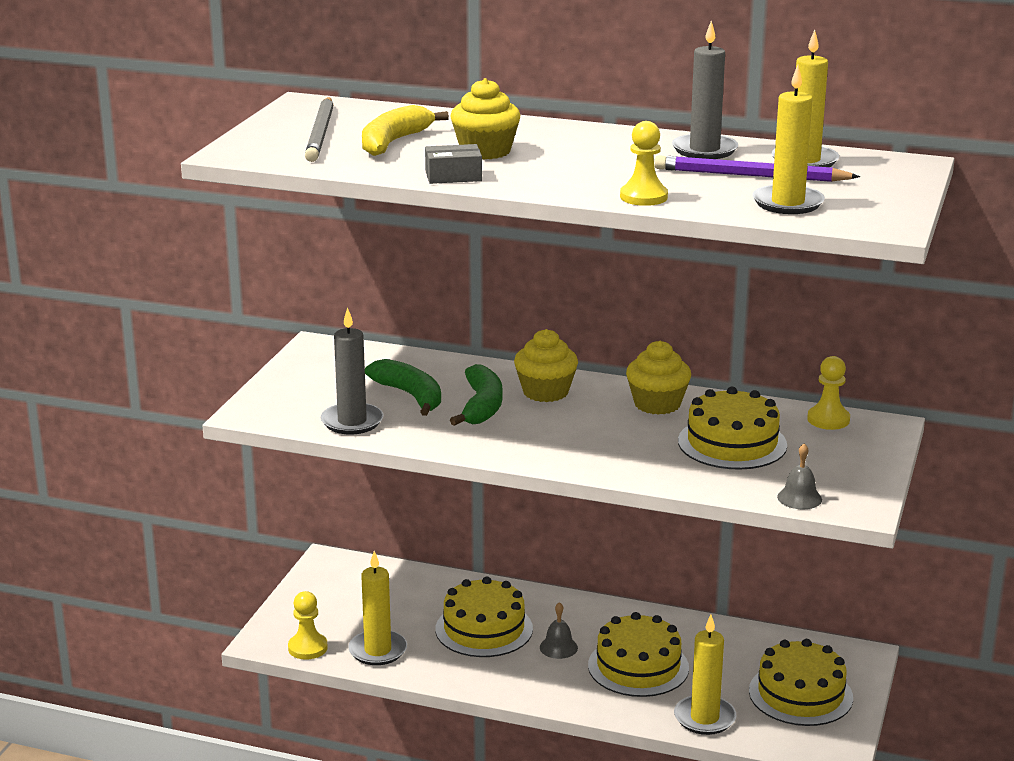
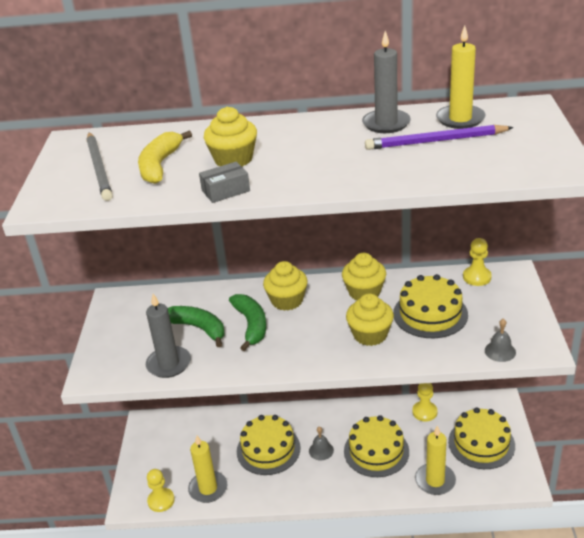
camera: 15 degrees left, 10 degrees up
yellow pawn [620,121,668,206] -> yellow pawn moved to [413,383,437,422]
yellow candle [752,65,825,214] -> none
none -> yellow cupcake [346,293,394,346]

